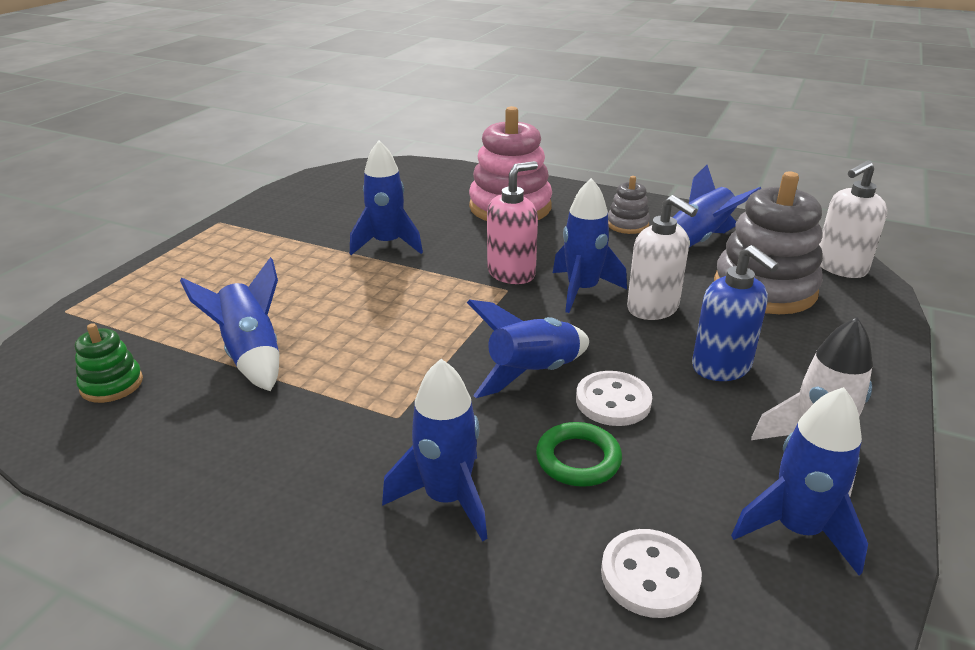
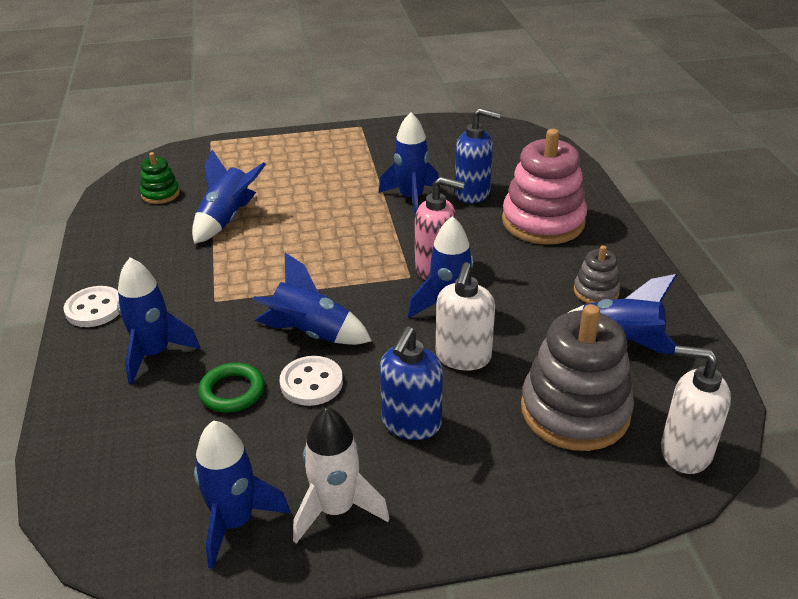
camera: 55 degrees right, 5 degrees up
white button [601,529,702,618] -> white button moved to [64,286,119,327]
none -> blue soap dispenser [455,108,501,203]

